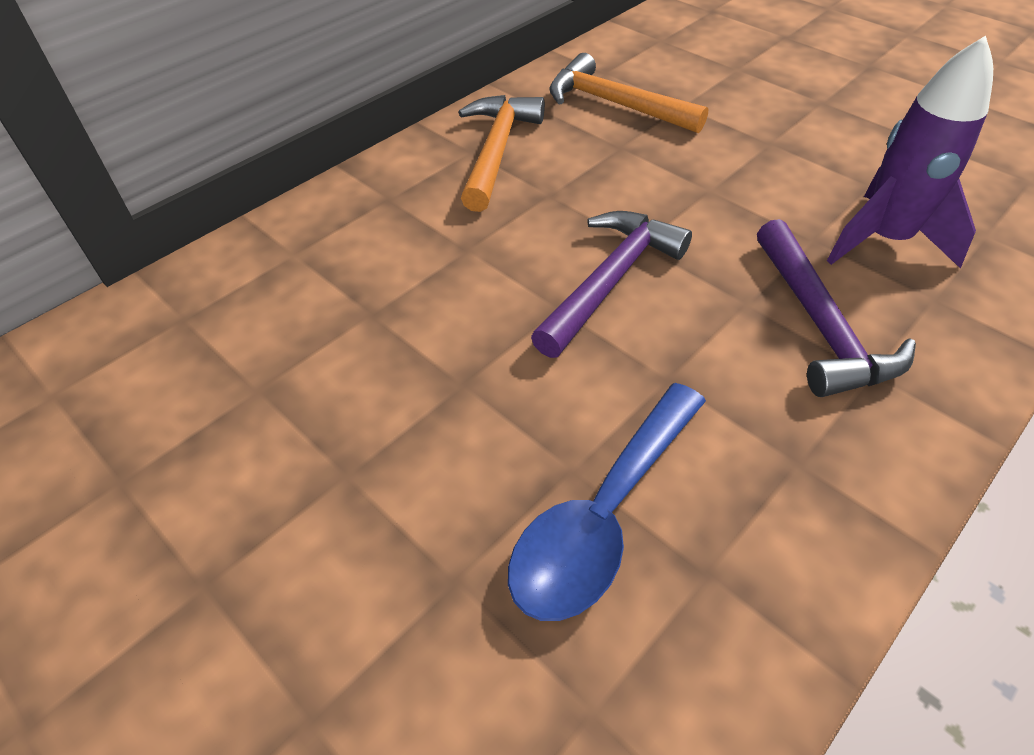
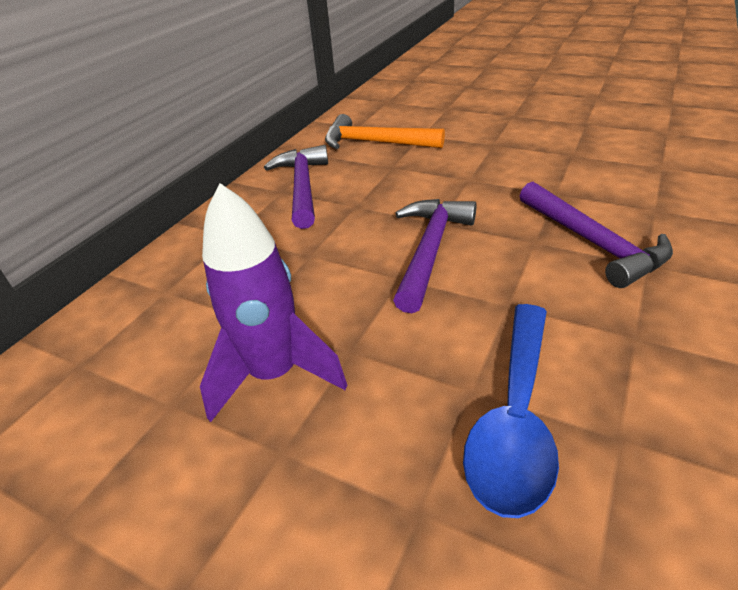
camera: 15 degrees left, 10 degrees down
orange hammer [458,95,545,212] -> purple hammer [264,145,328,229]
purple rocket [827,36,993,269] -> purple rocket moved to [200,183,347,422]

